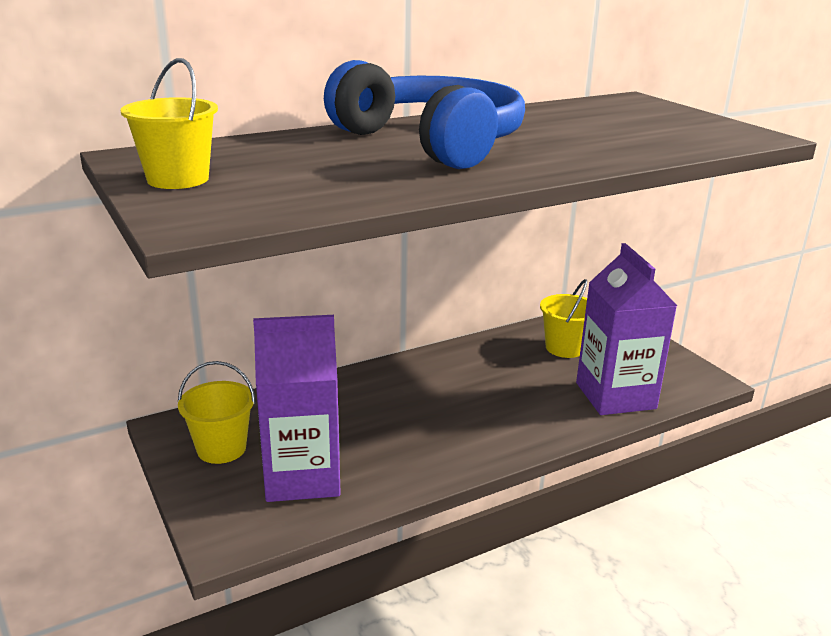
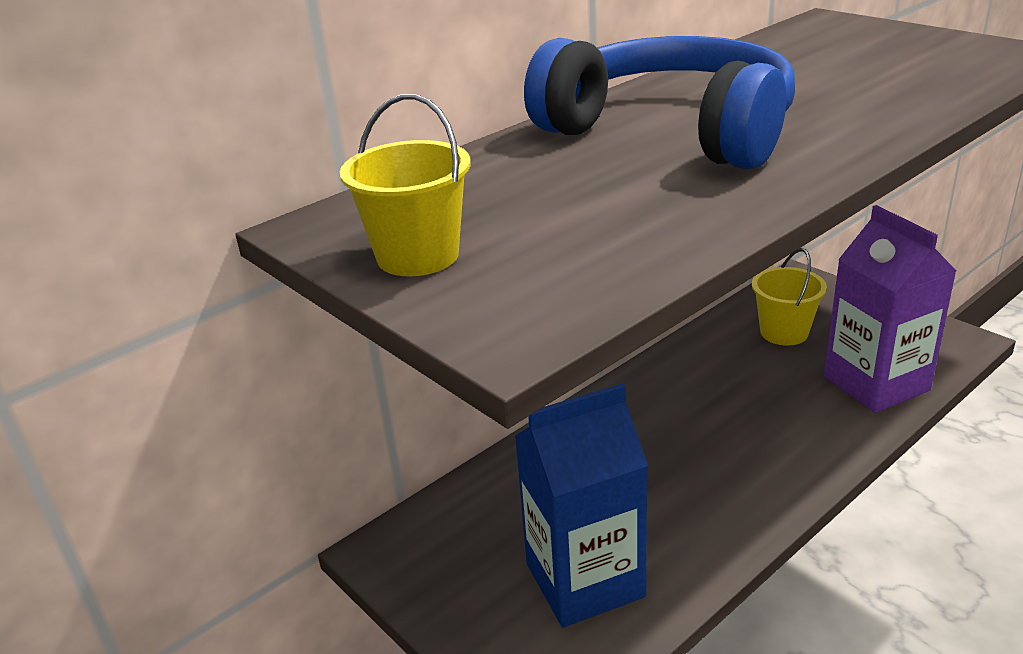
camera: 10 degrees left, 5 degrees up
yellow bucket [178,361,256,464] -> none
purple carton [253,315,341,502] -> blue carton [515,383,648,627]

